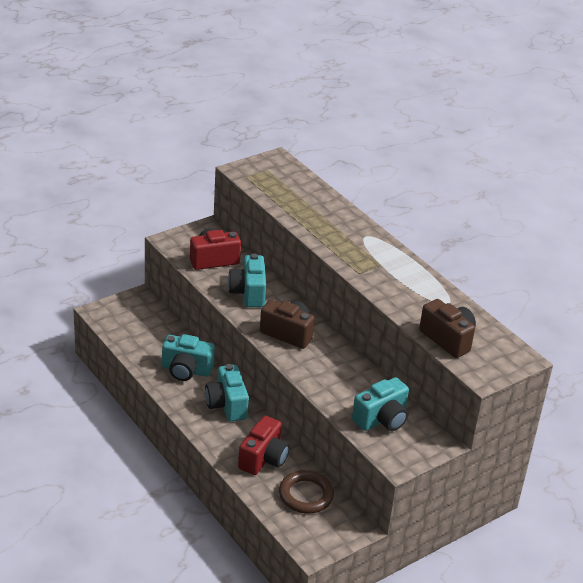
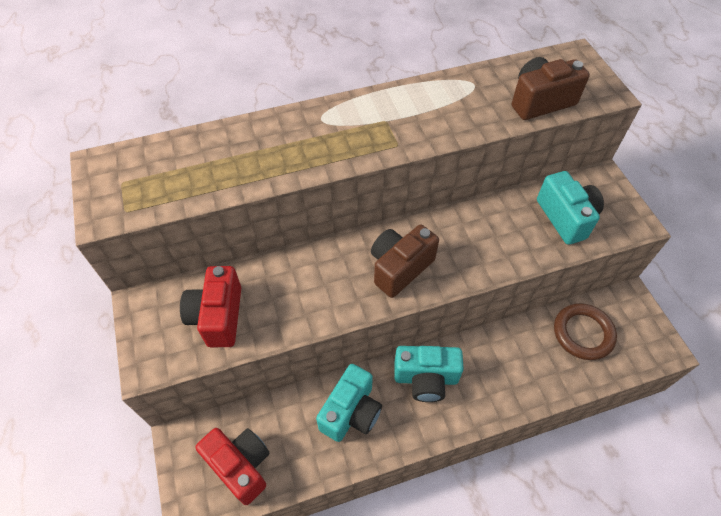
camera: 70 degrees left, 20 degrees up
turquoise camera [228,254,266,307] -> none
red camera [238,416,290,475] -> red camera moved to [195,428,270,505]

